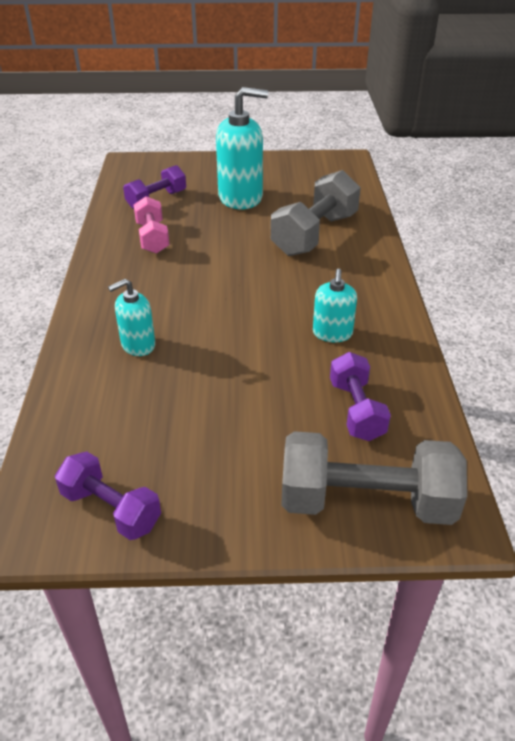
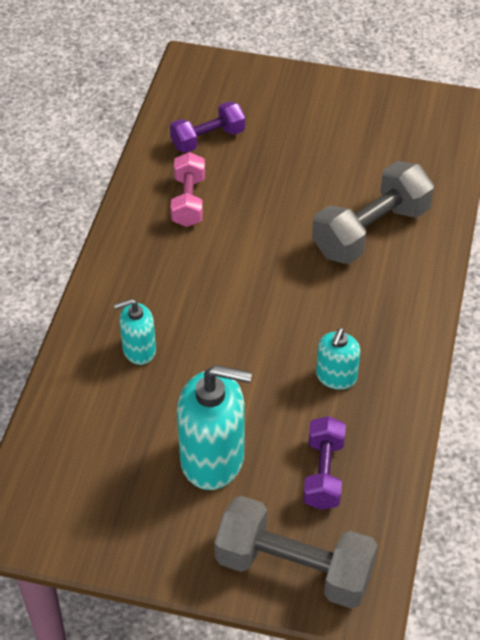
camera: 15 degrees right, 10 degrees up
purple dumbbell [55,451,161,540] -> none
turquoise soap dispenser [216,87,268,209] -> turquoise soap dispenser moved to [177,365,252,490]

